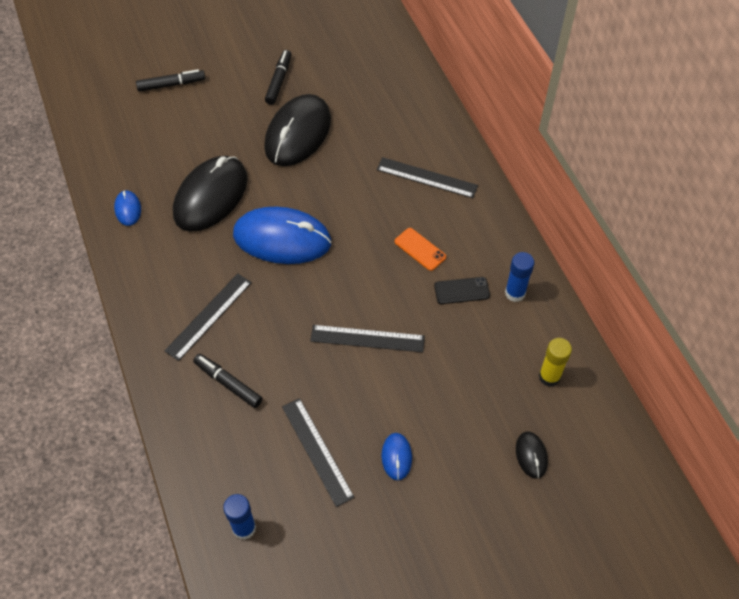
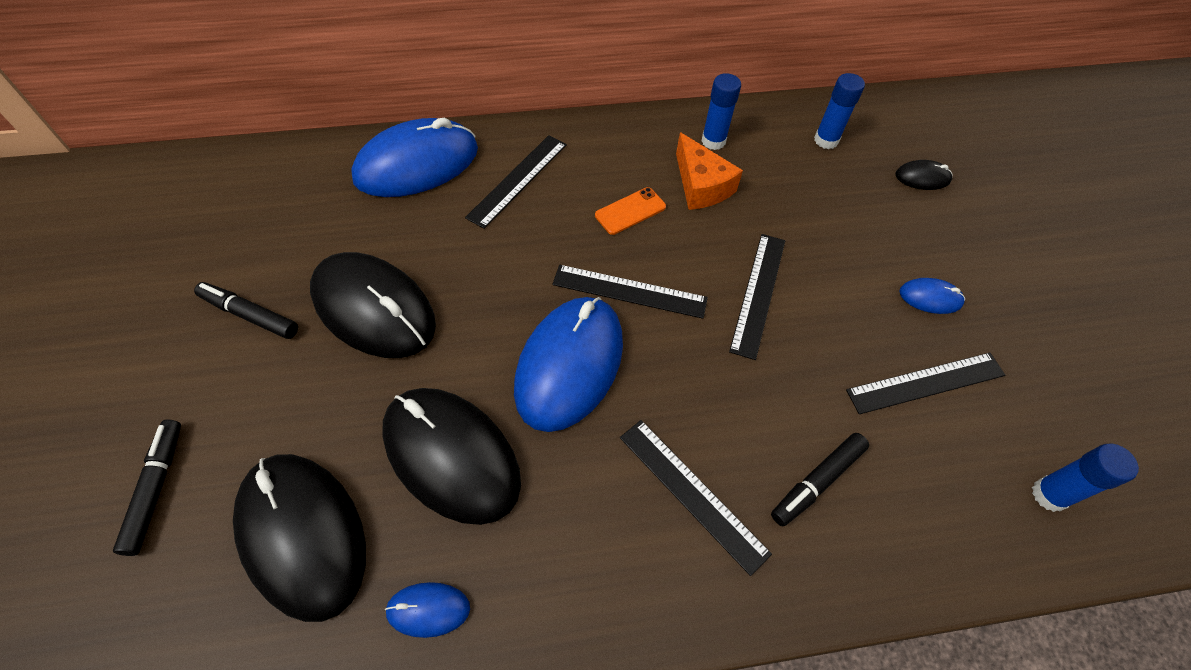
camera: 80 degrees left, 0 degrees up
black phone [434,277,490,304] -> orange cheese [676,132,743,210]
yellow glue stick [539,338,572,387] -> blue glue stick [814,73,865,149]
none -> black mouse [233,454,366,622]
none -> blue mouse [351,118,478,197]
none -> black ruler [552,265,708,319]

